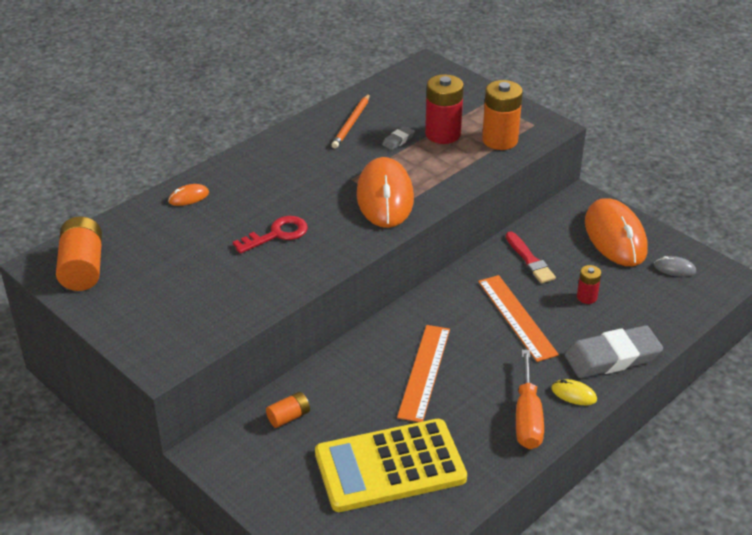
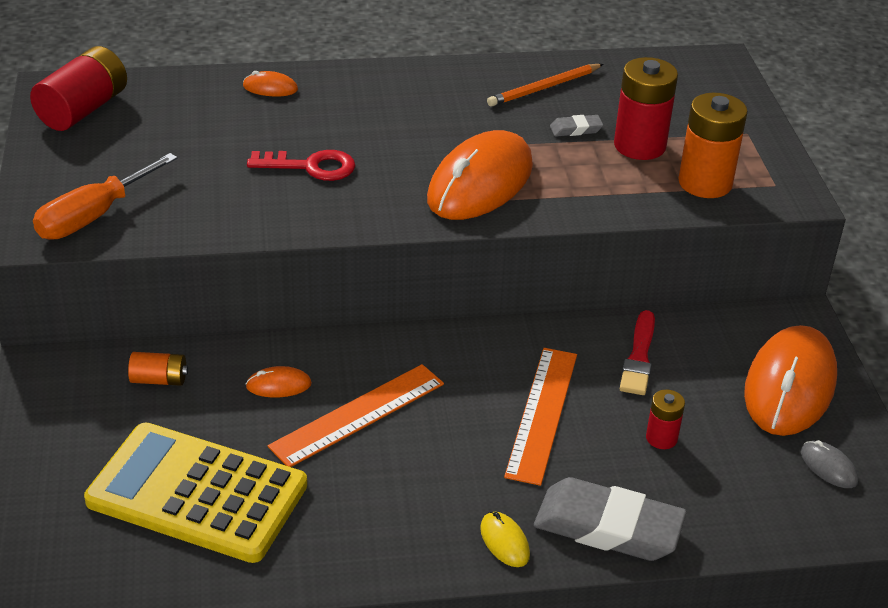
camera: 35 degrees right, 0 degrees up
orange battery [56,216,102,291] -> red battery [30,46,127,131]
orange screwdriver [516,350,544,449] -> orange screwdriver moved to [33,153,178,240]
none -> orange mouse [246,366,312,397]

